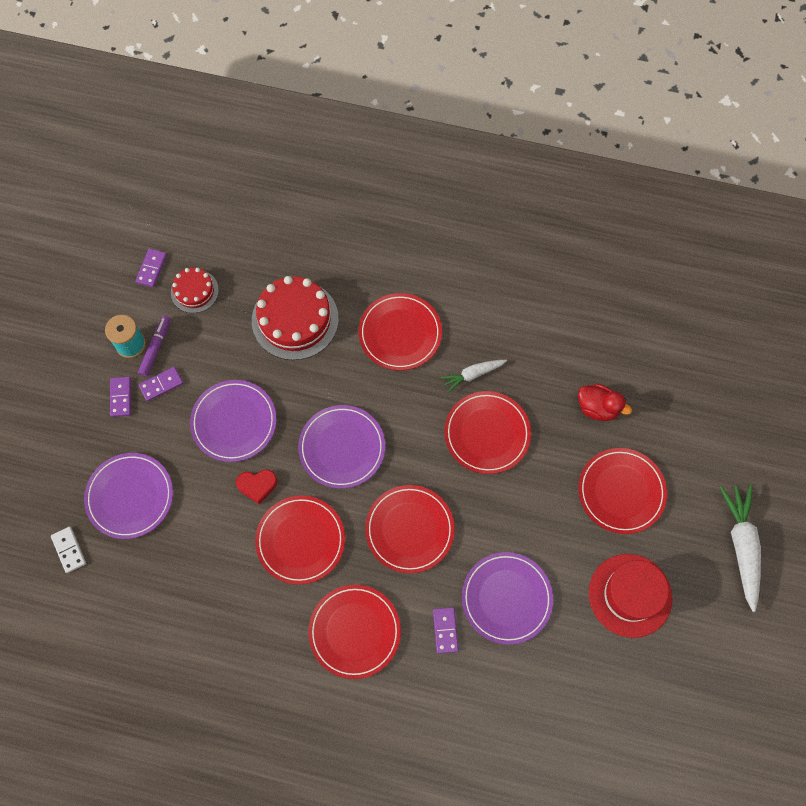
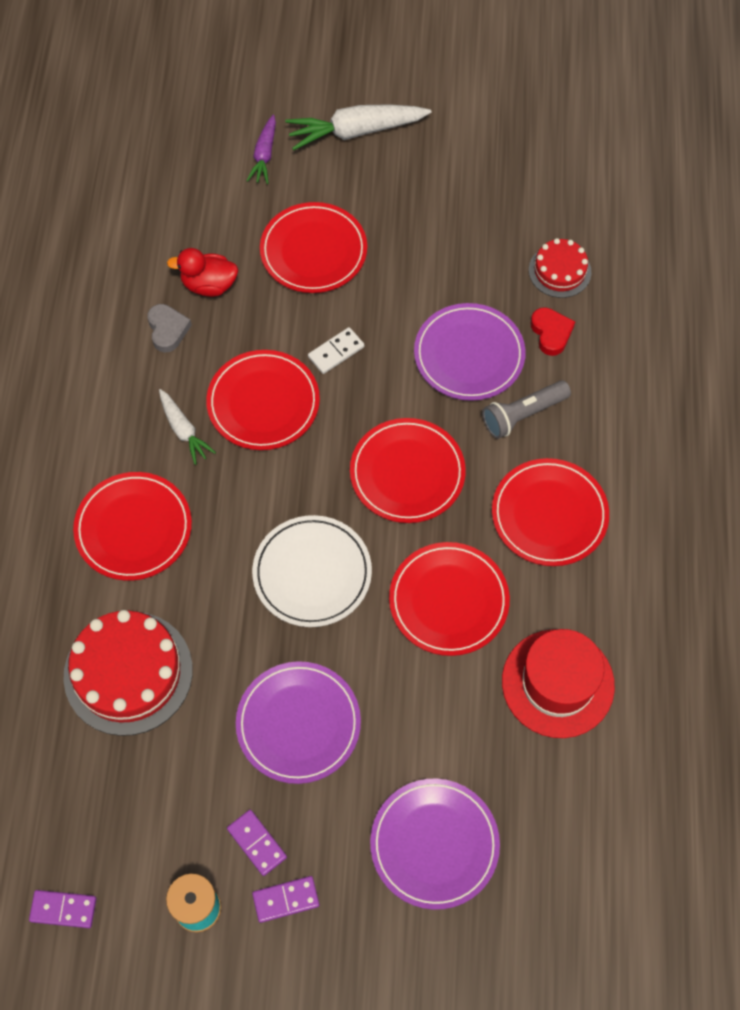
camera: 100 degrees left, 5 degrees down
white domino [51,526,86,573] -> white domino moved to [308,327,365,374]
purple marker [138,316,170,376] -> none
red cake [171,268,219,313] -> red cake moved to [529,238,592,298]
red heart [236,469,278,504] -> red heart moved to [530,307,575,356]
purple plate [298,405,385,489] -> white plate [252,515,372,627]
purple domino [433,607,459,654] -> grey flashlight [482,380,571,439]
red duck [578,384,632,421] -> red duck turned 105 degrees counterclockwise [167,248,238,297]
red hat [589,554,672,638] -> red hat moved to [502,629,615,738]
none -> grey heart [147,304,192,352]
none -> purple carrot [246,115,276,184]

